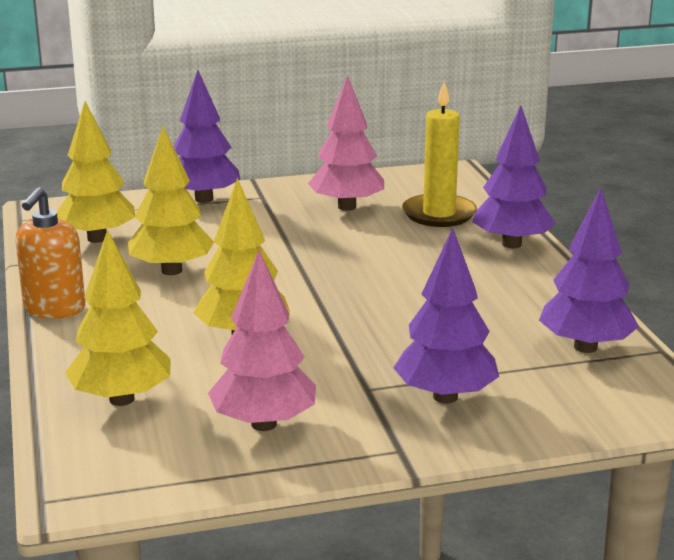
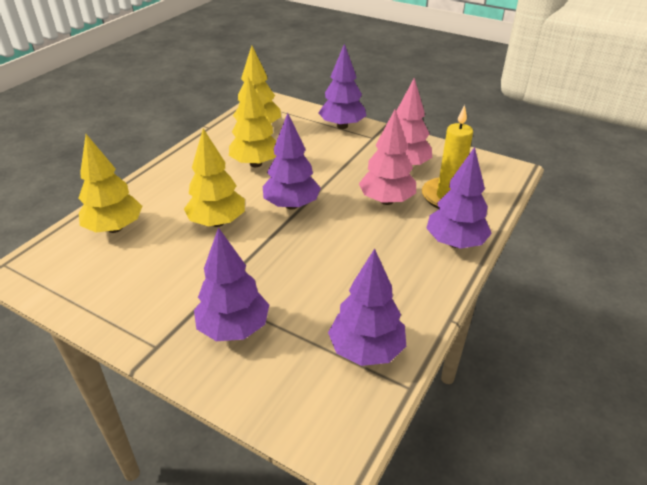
camera: 45 degrees right, 15 degrees up
orange soap dispenser [15,187,85,319] -> none
pink tree [208,250,316,431] -> pink tree moved to [359,110,416,205]
none -> purple tree [263,113,321,210]

